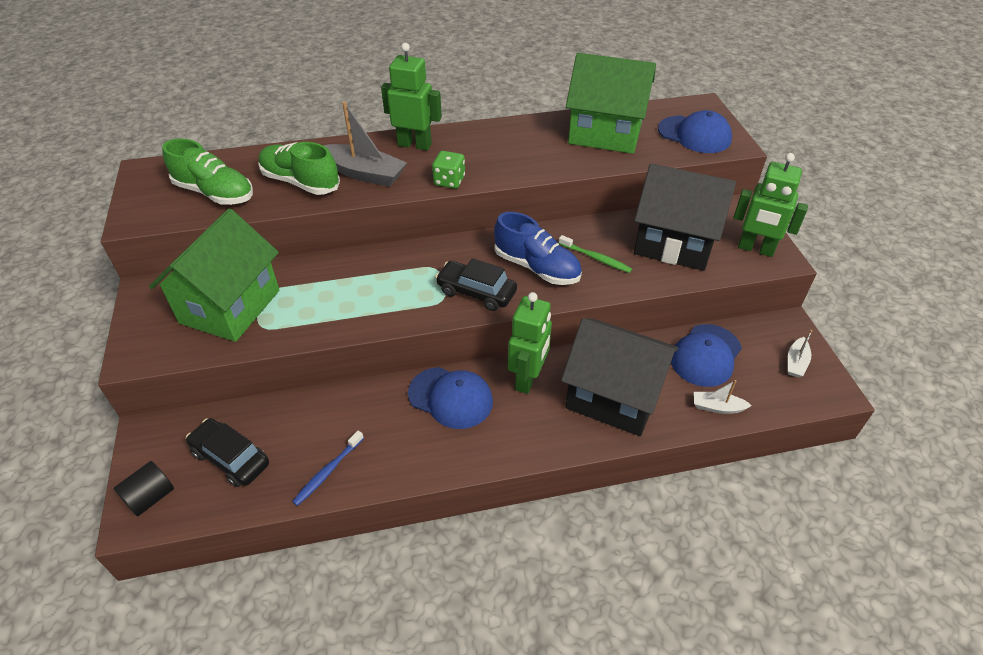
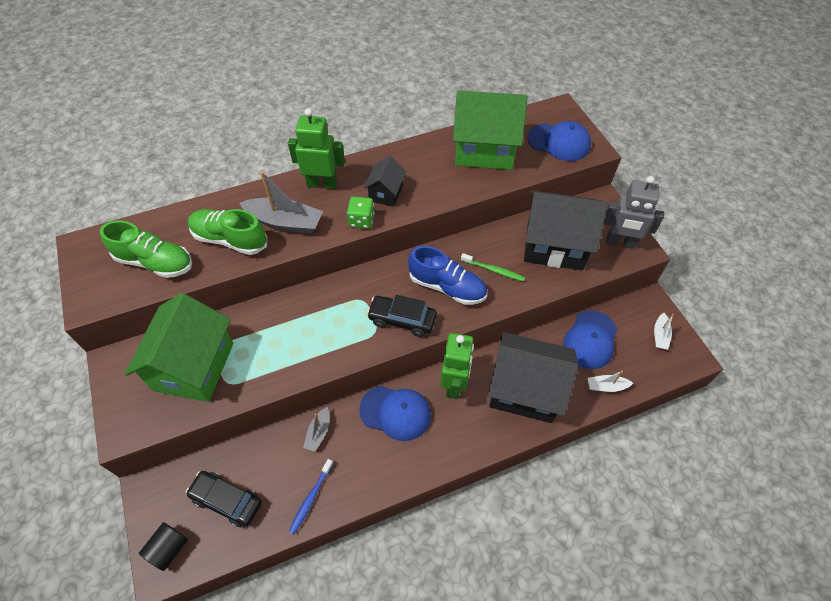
camera: 10 degrees left, 10 degrees up
green robot [733,153,808,257] -> grey robot [604,176,664,249]
none -> grey boat [303,407,329,451]
none -> black house [364,156,406,207]

